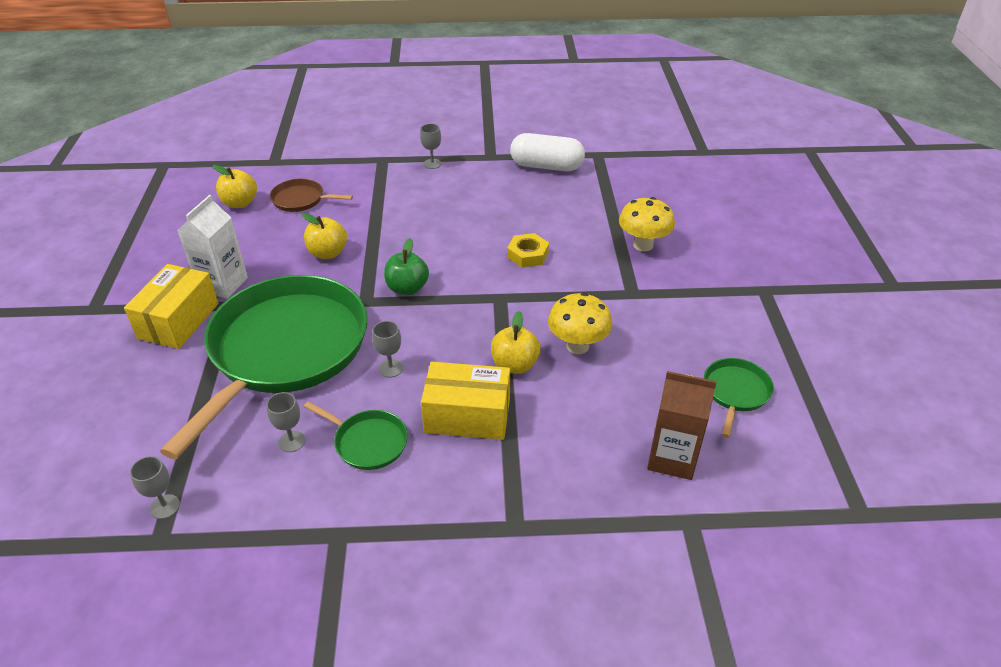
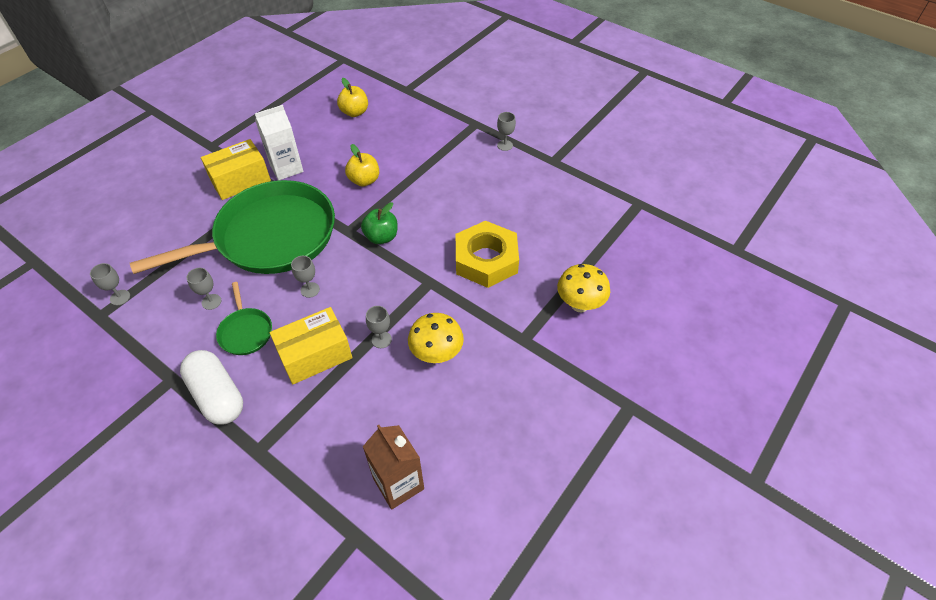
camera: 40 degrees right, 10 degrees up
brown pan [270,179,353,212] -> none
yellow box [421,362,510,440] -> yellow box turned 75 degrees counterclockwise [270,307,352,384]
yellow apple [491,311,540,374] -> grey goblet [366,306,392,348]
yellow nut [507,233,549,268] -> yellow nut [456,221,519,288], size x1.89
white capsule [510,133,585,171] -> white capsule moved to [180,350,243,425]
green pan [704,358,774,438] -> none

